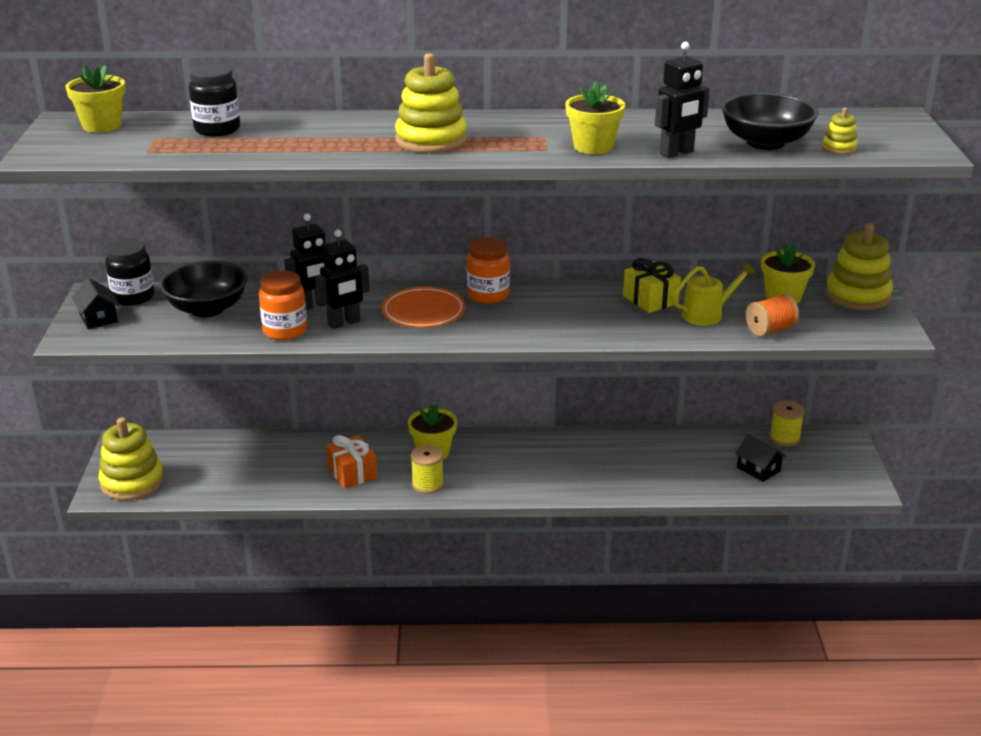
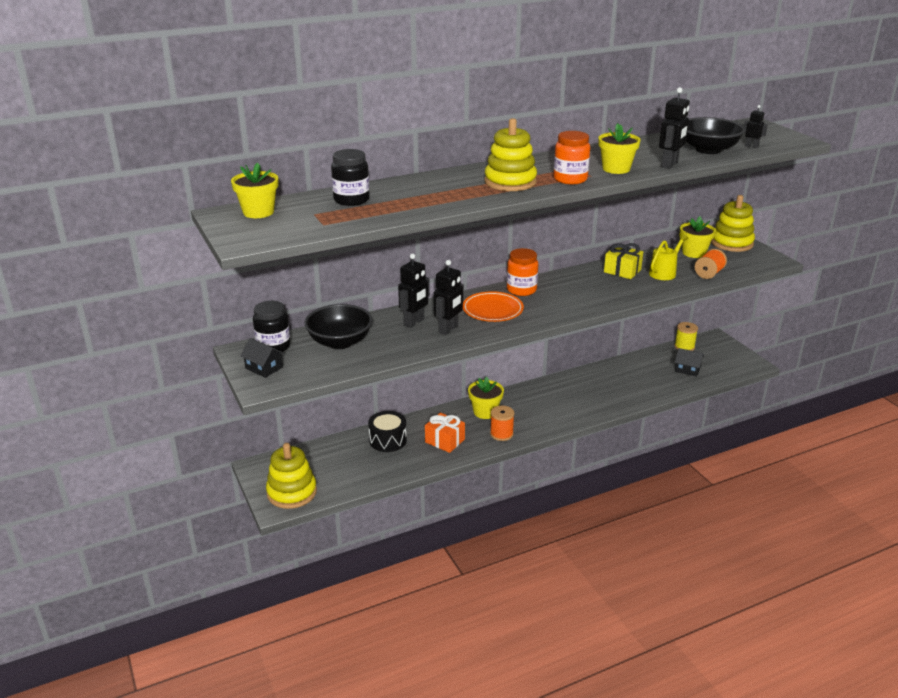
camera: 25 degrees left, 0 degrees up
orange jar [259,270,307,340] -> orange jar moved to [554,131,590,184]
yellow spool [411,445,444,494] -> orange spool [490,406,515,441]
yellow stacking toy [822,108,858,154] -> black robot [744,105,768,148]
none -> black drum [368,411,407,452]

